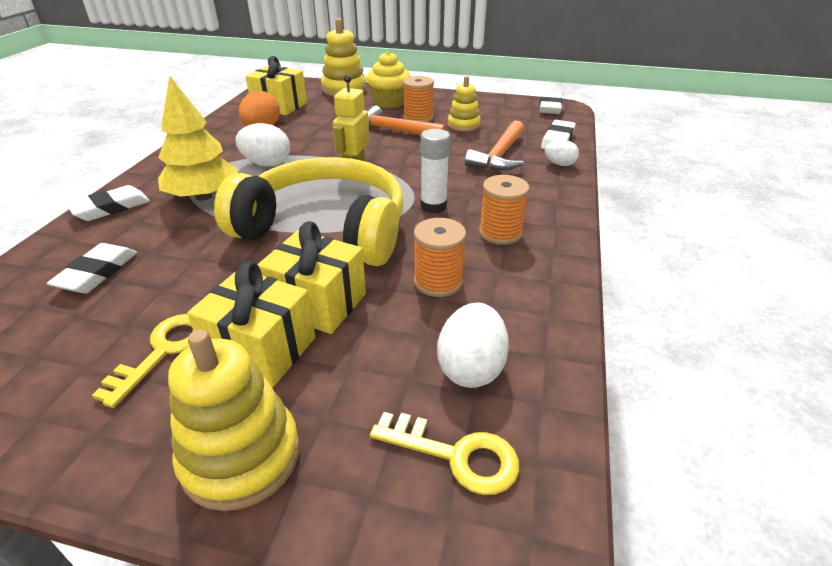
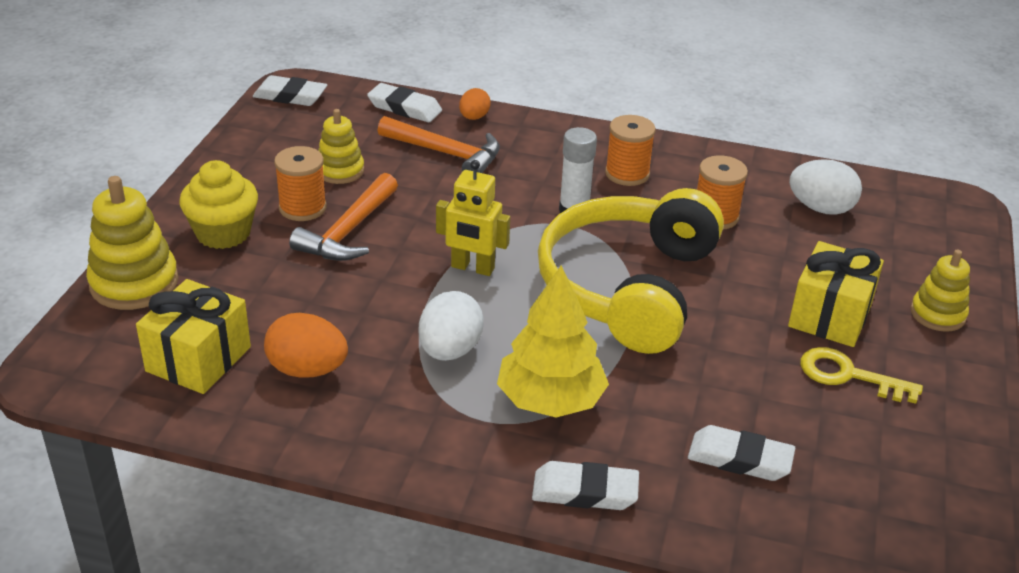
camera: 90 degrees left, 0 degrees up
white eraser [66,185,150,221] -> white eraser turned 45 degrees counterclockwise [532,461,639,510]
yellow stacking toy [168,330,300,511] -> yellow stacking toy [910,249,970,332], size x0.63
yellow gift [257,221,366,334] -> none
yellow key [370,412,519,495] -> none
white egg [545,140,579,166] -> orange egg [459,88,491,120]

